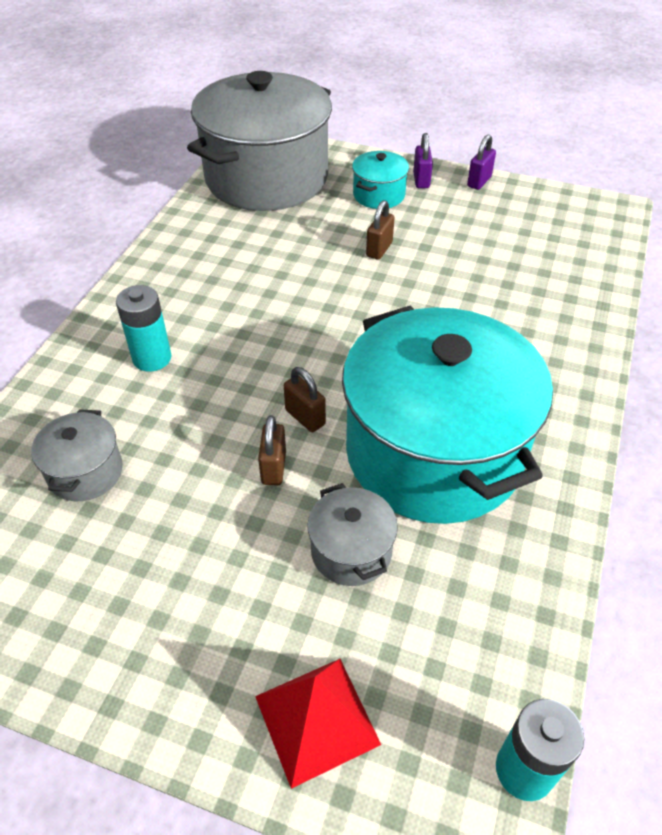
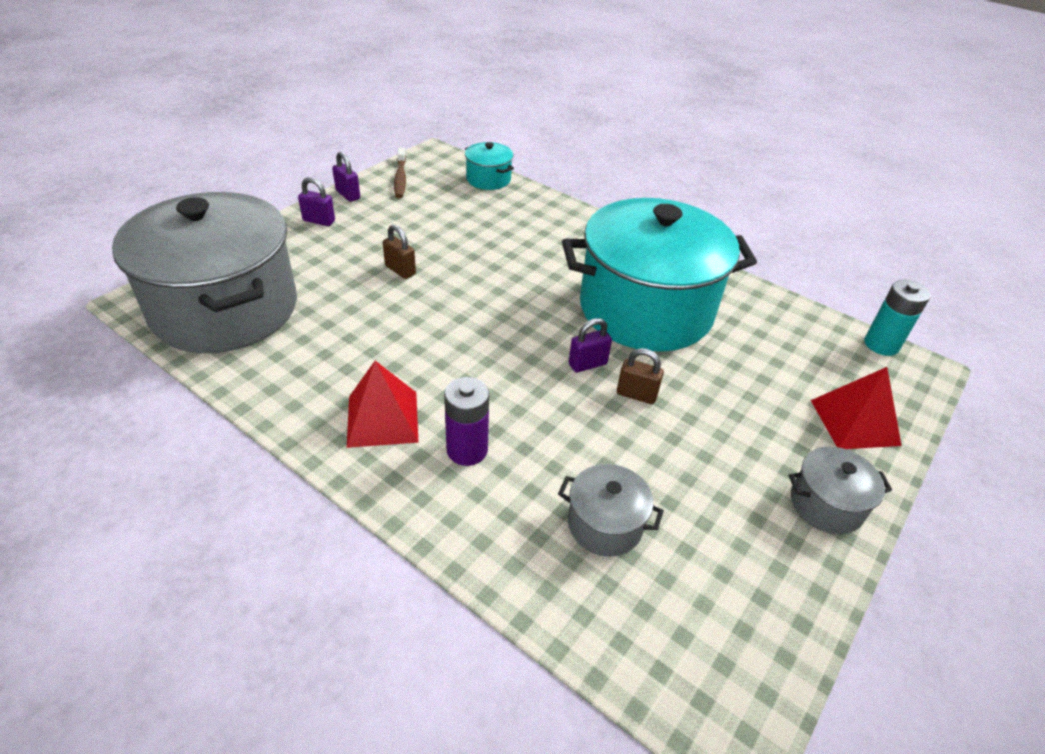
camera: 75 degrees left, 5 degrees down
turquoise battery [116,285,172,372] -> purple battery [444,377,489,466]
brown padlock [284,367,326,432] -> purple padlock [569,318,612,373]
grey pot [307,483,398,586] -> grey pot moved to [789,447,892,534]
turquoise pot [352,151,409,209] -> turquoise pot moved to [465,142,514,190]
none -> red pyramid [347,361,419,448]
none -> brown toothbrush [394,148,406,198]

